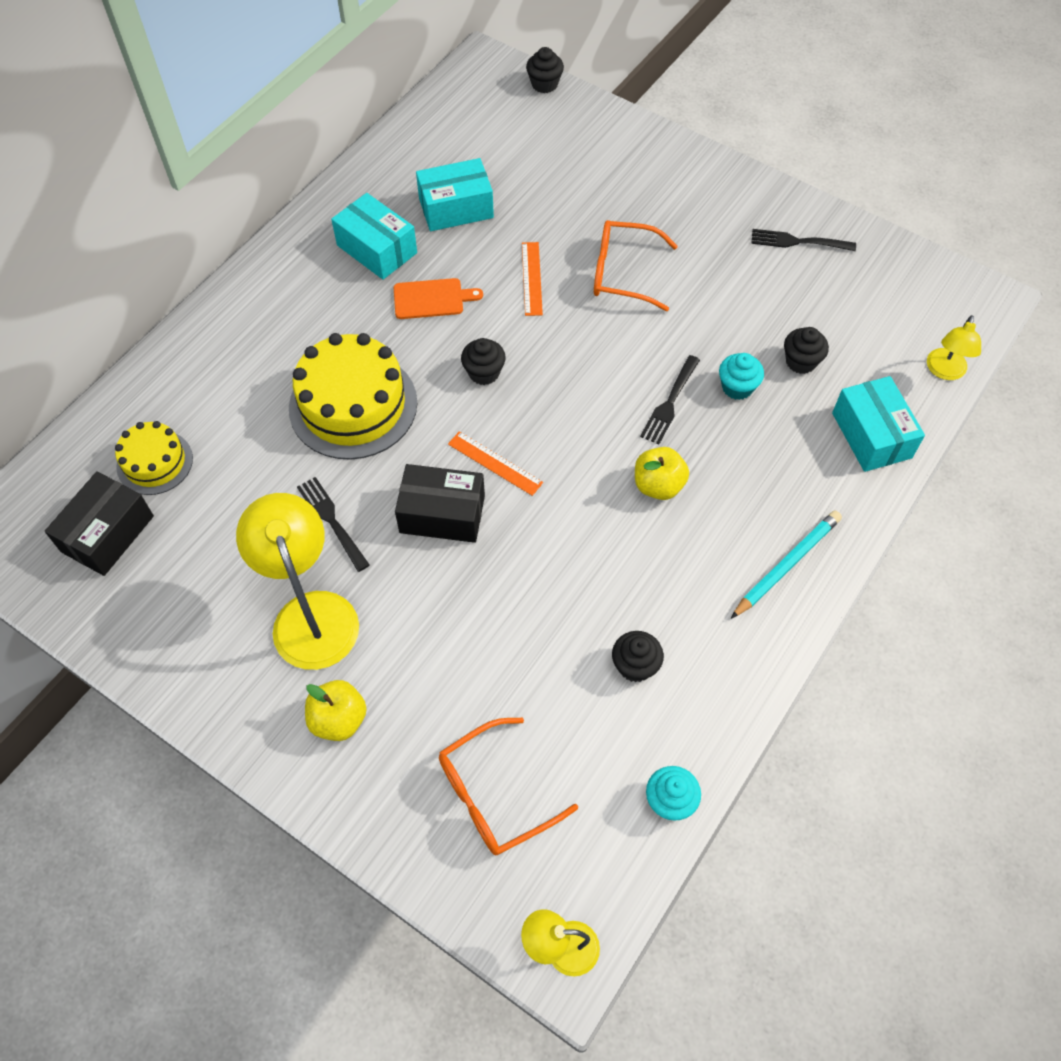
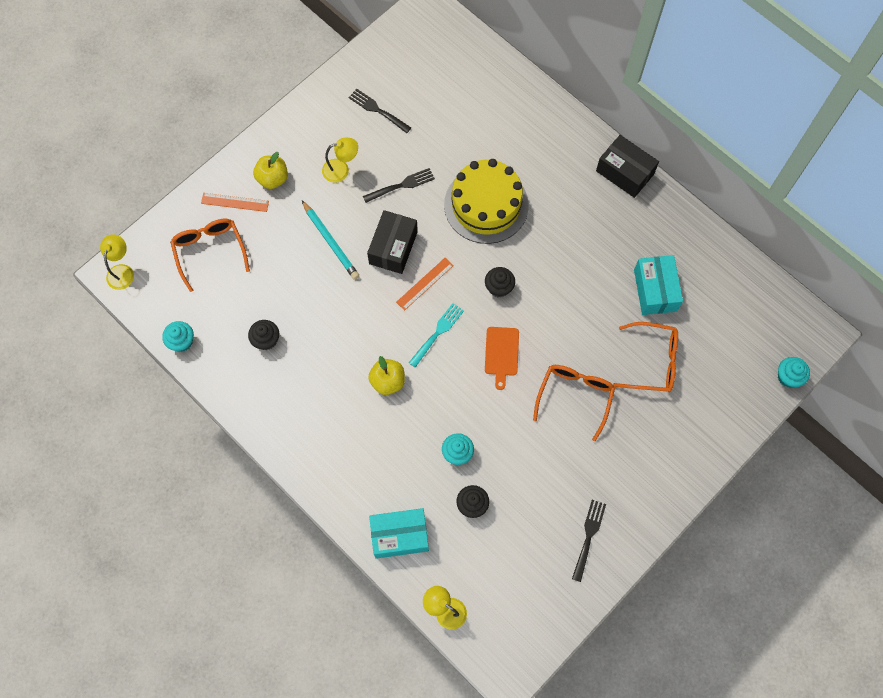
camera: 100 degrees right, 10 degrees up
black box [45,471,154,576] -> black box moved to [596,135,659,198]
yellow cake [115,421,193,495] -> none
yellow lamp [236,493,359,670] -> yellow lamp [322,138,358,183], size x0.53
turquoise box [331,193,417,280] -> none
orange cutting board [394,278,483,319] -> orange cutting board moved to [485,327,519,390]
orange ruler [522,242,543,316] -> orange ruler moved to [201,193,269,212]
black cupcake [526,47,564,93] -> turquoise cupcake [778,357,810,388]
black fork [640,355,700,445] -> black fork moved to [349,89,411,133]
turquoise pencil [731,510,842,619] -> turquoise pencil moved to [302,201,359,280]
none -> turquoise fork [409,303,464,368]
none -> orange glasses [613,322,678,392]

